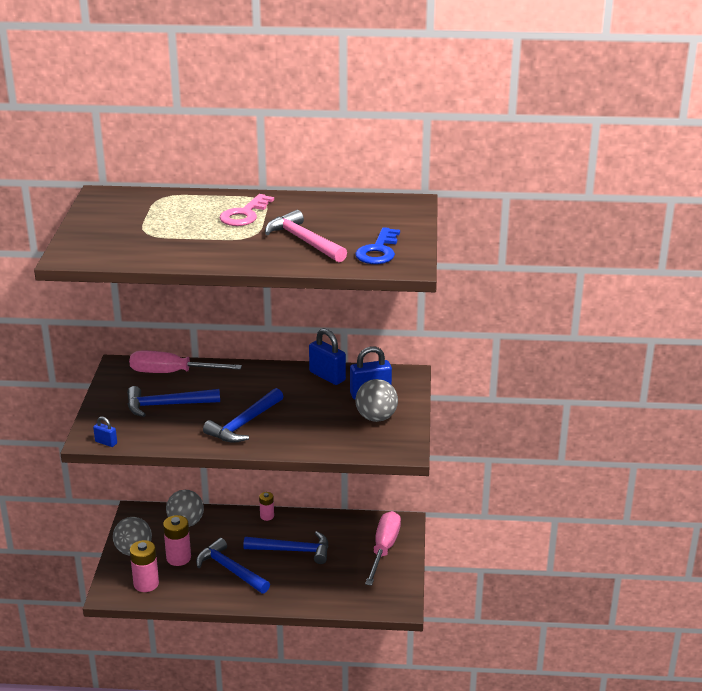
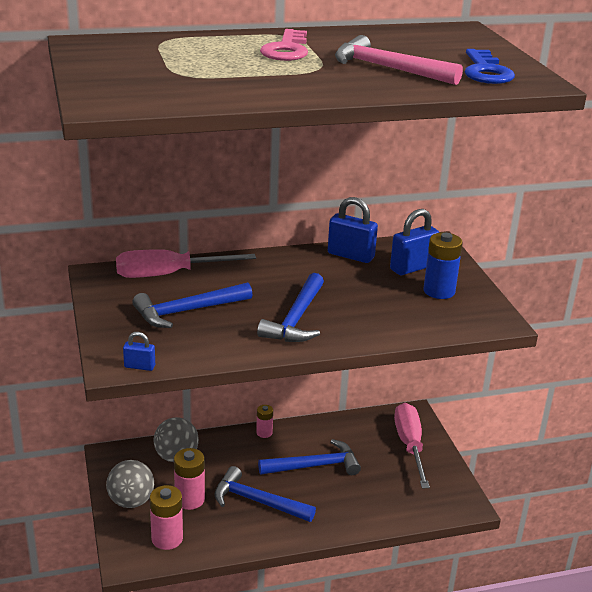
camera: 20 degrees left, 0 degrees up
grey ball [355,379,398,422] -> blue battery [424,232,463,299]

